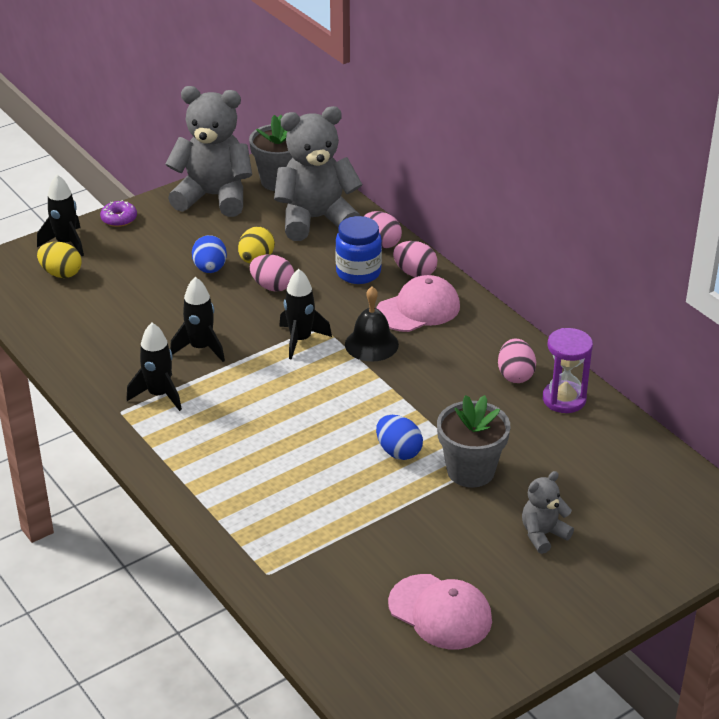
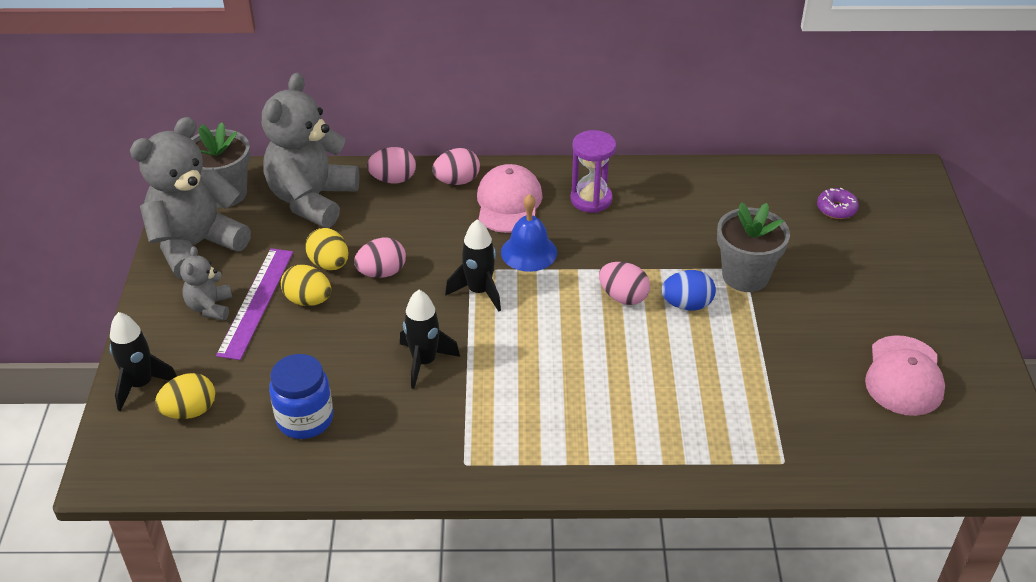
camera: 55 degrees left, 5 degrees up
purple donut [100,200,137,227] -> purple donut moved to [817,188,859,219]
black rocket [126,323,182,411] -> none
blue egg [192,235,227,273] -> yellow egg [281,265,331,306]
blue jar [335,216,382,284] -> blue jar moved to [269,354,333,439]
black bell [345,286,399,362] -> blue bell [501,194,557,272]
pink cap [388,574,492,649] -> pink cap turned 120 degrees clockwise [865,335,945,416]
pink egg [498,338,536,383] -> pink egg moved to [599,262,650,305]
grey teddy bear [522,471,574,554] -> grey teddy bear moved to [180,246,232,320]
purple hourglass [543,328,593,413] -> purple hourglass moved to [571,130,616,213]
none -> purple ruler [216,248,293,360]

